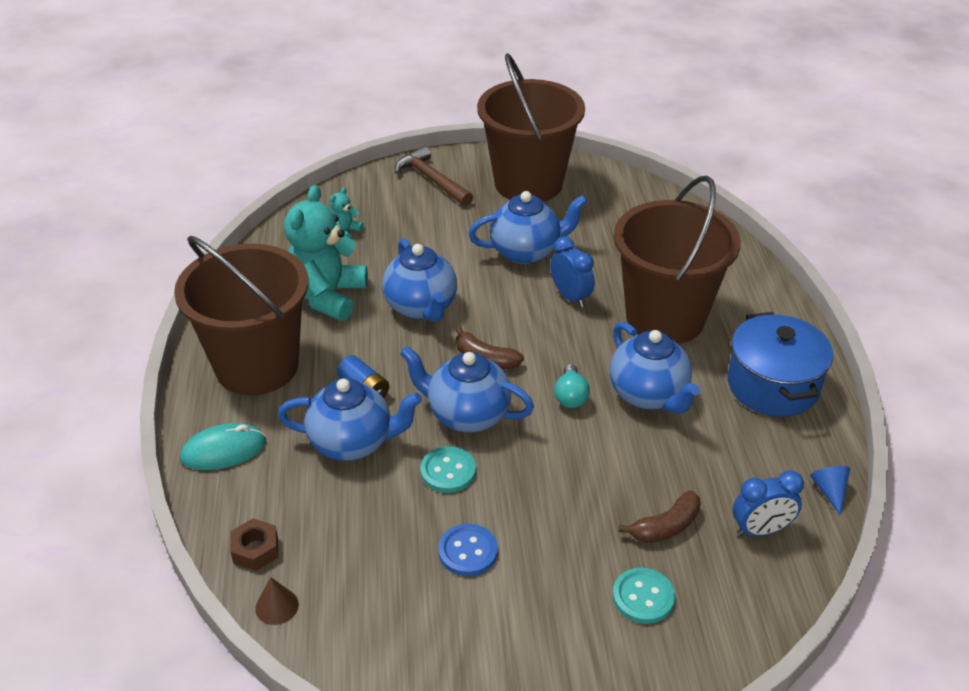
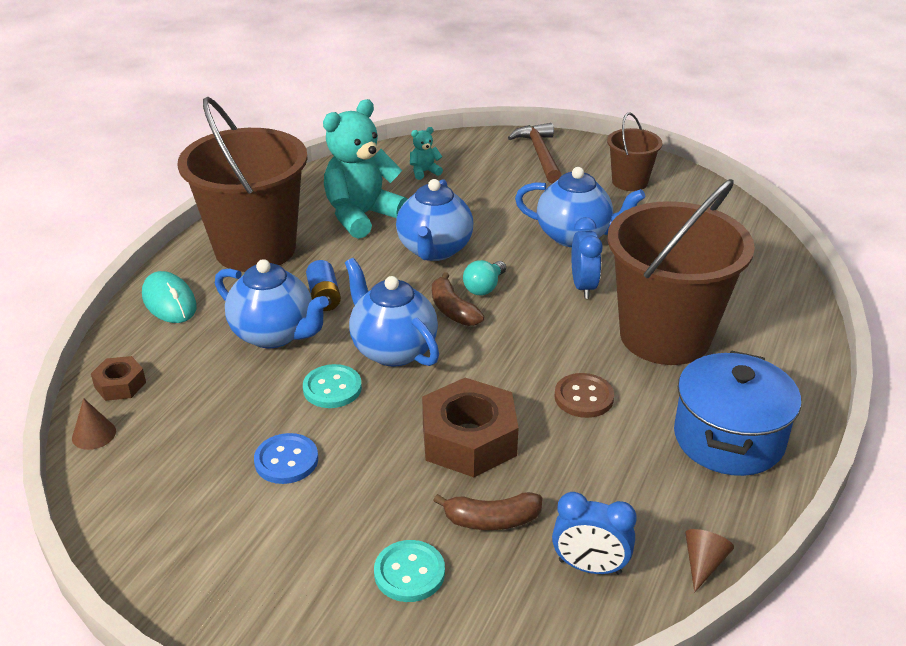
camera: 30 degrees right, 5 degrees down
turquoise mouse [180,423,266,470] -> turquoise mouse turned 45 degrees clockwise [142,271,197,323]
brown bucket [477,53,585,202] -> brown bucket [607,113,663,191], size x0.49
turquoise light bulb [554,364,590,408] -> turquoise light bulb moved to [463,260,506,295]
blue teapot [610,322,700,414] -> brown button [554,373,614,418]
blue cone [810,466,850,516] -> brown cone [685,529,734,592]
none -> brown nut [422,378,518,477]

